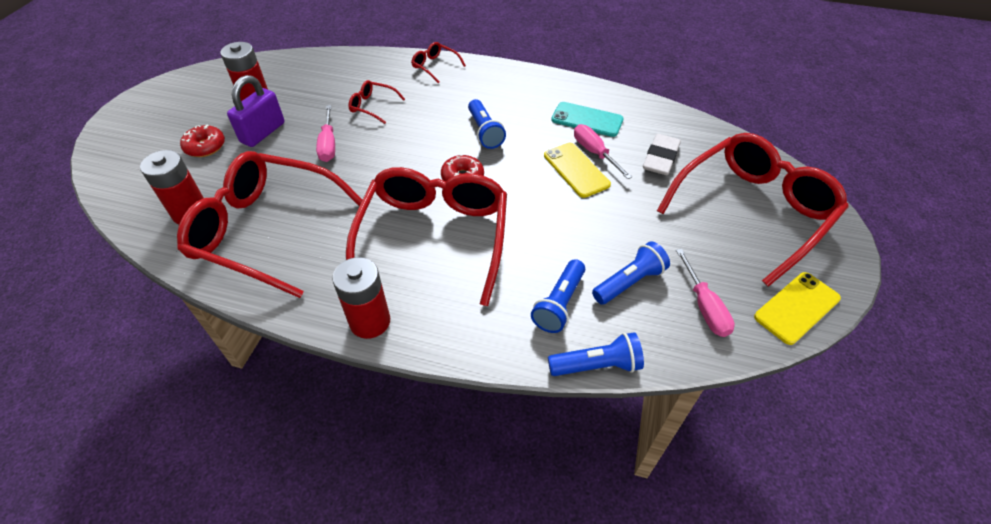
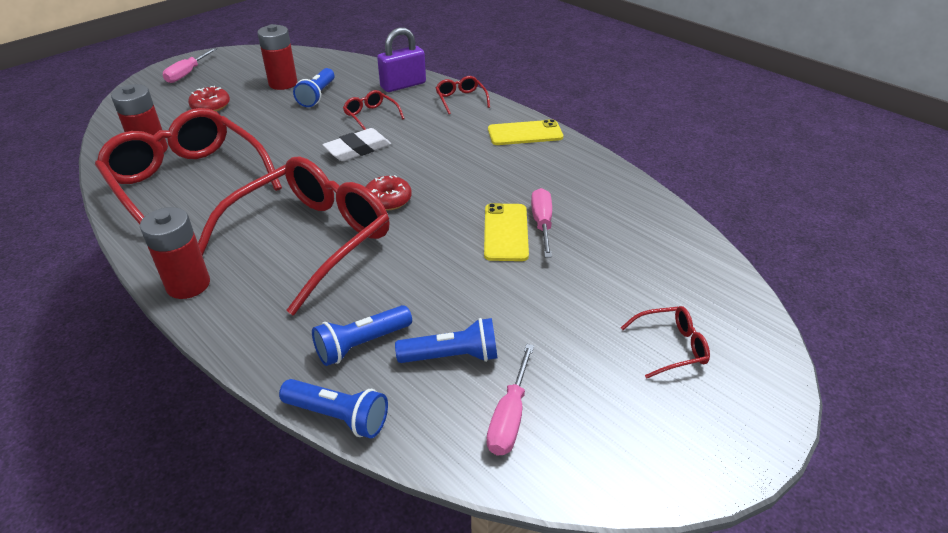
camera: 30 degrees right, 10 degrees down
purple padlock [227,75,285,147] -> purple padlock moved to [377,27,426,92]
pink screwdriver [316,105,335,162] -> pink screwdriver moved to [163,48,217,83]
blue flashlight [468,99,506,149] -> blue flashlight moved to [293,68,334,107]
turquoise phone [551,102,624,137] -> none
white eraser [643,134,681,175] -> white eraser moved to [322,128,391,161]
red glasses [657,133,849,287] -> red glasses [621,306,710,379], size x0.41
yellow phone [754,272,841,345] -> yellow phone moved to [488,119,564,145]

